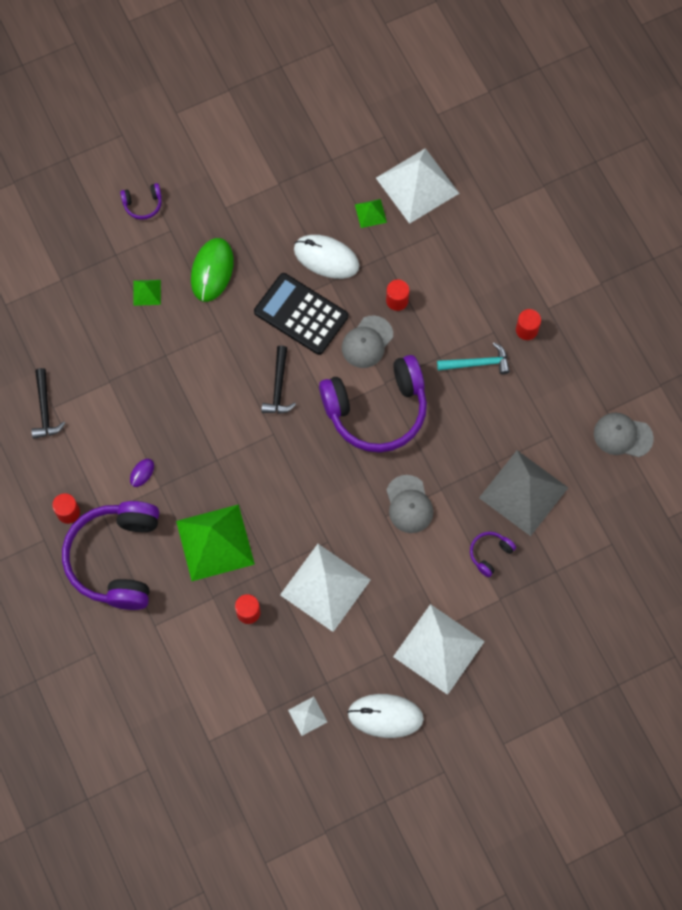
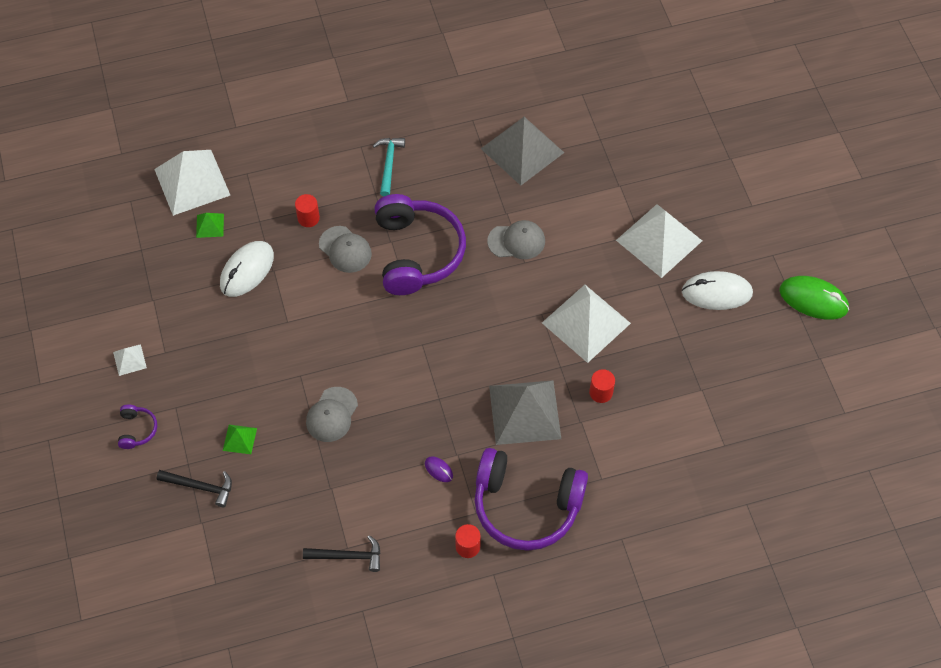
camera: 80 degrees left, 10 degrees down
green pyramid [176,504,255,581] -> grey pyramid [489,380,561,445]
green mouse [191,238,234,302] -> green mouse moved to [779,276,849,319]
black calculator [254,273,348,355] -> none
black hammer [261,345,296,414] -> black hammer moved to [157,470,232,507]
white pyramid [288,697,327,736] -> white pyramid moved to [113,344,147,376]
white mouse [348,694,424,738] -> white mouse turned 75 degrees clockwise [682,271,753,310]
purple headphones [470,532,516,577] -> none
red cylinder [516,309,541,340] -> none
grey cap [594,413,654,457] -> grey cap moved to [306,387,358,442]

